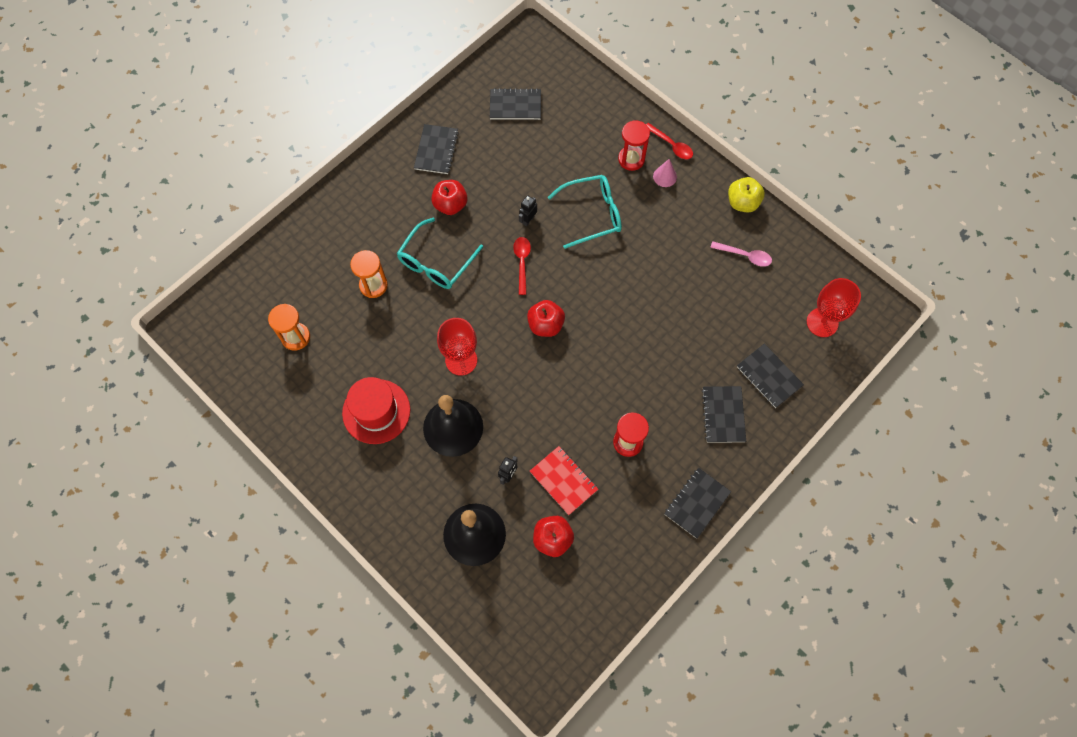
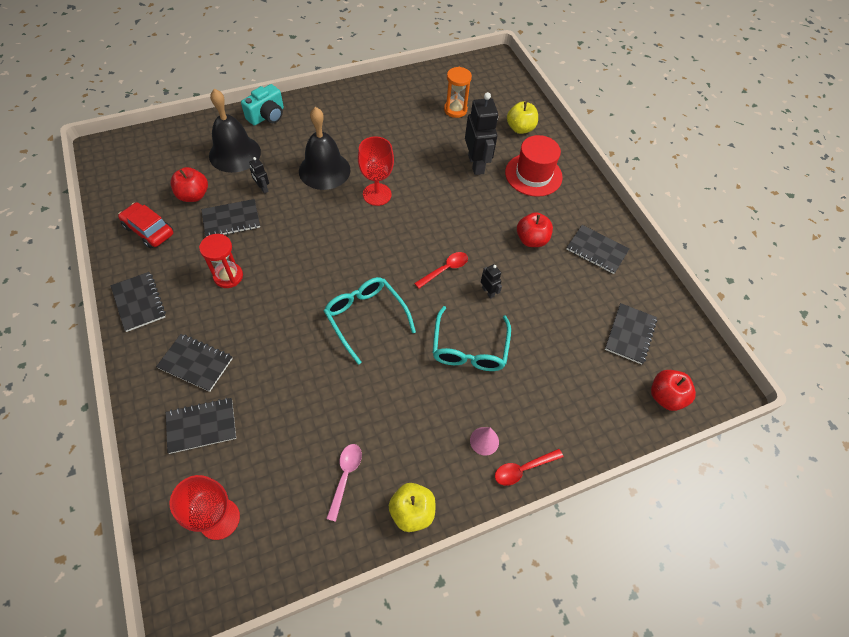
camera: 110 degrees right, 10 degrees down
red hat [342,377,410,444] -> red hat moved to [505,135,563,197]
orange hourglass [350,250,388,298] -> black robot [465,92,498,175]
turquoise glasses [397,218,483,289] -> turquoise glasses moved to [324,277,416,365]
red spoon [513,237,531,295] -> red spoon turned 60 degrees counterclockwise [414,252,468,289]
red apple [527,300,565,337] -> red apple moved to [651,370,696,411]
red notebook [530,446,598,515] -> black notebook [201,199,260,237]
red hourglass [618,120,650,171] -> none
pink spoon [710,241,772,267] -> pink spoon turned 150 degrees clockwise [326,444,362,522]
none -> red car [118,202,173,249]
none -> turquoise camera [241,84,284,126]
none -> yellow apple [507,102,538,134]

